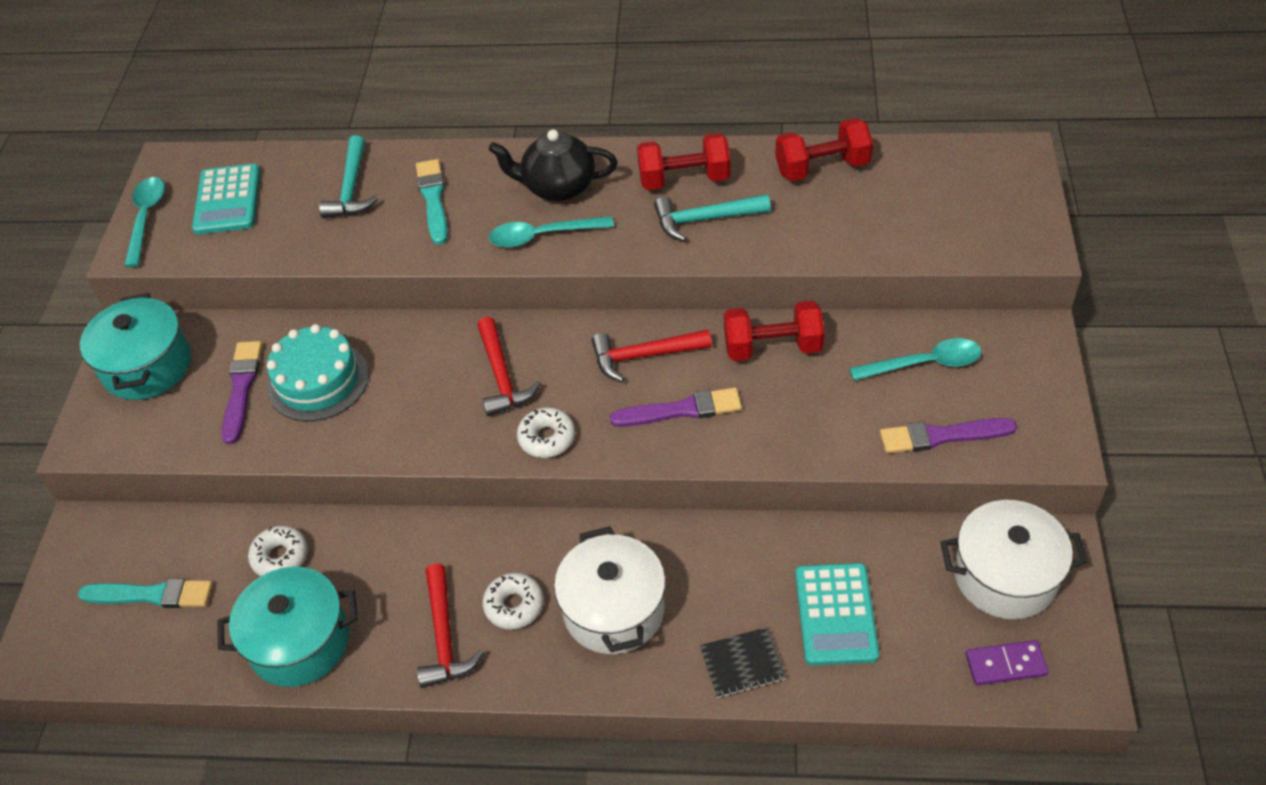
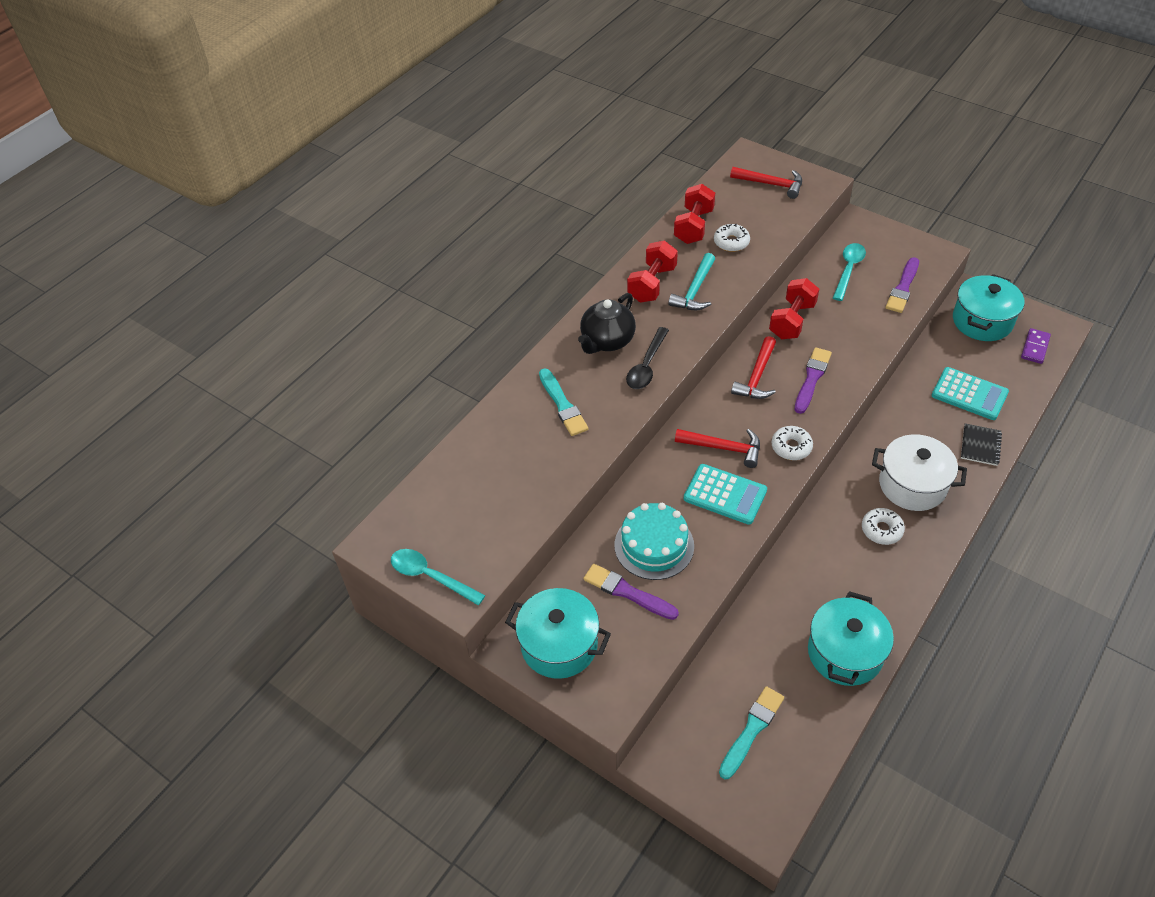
camera: 60 degrees left, 0 degrees up
turquoise calculator [192,164,260,235] -> turquoise calculator moved to [684,464,767,525]
white donut [248,526,308,576] -> white donut moved to [714,223,750,252]
turquoise hammer [319,135,378,218] -> none
turquoise brush [416,159,448,245] -> turquoise brush turned 135 degrees counterclockwise [539,369,589,436]
red hammer [417,563,484,688] -> red hammer moved to [730,167,802,199]
turquoise spoon [489,216,614,248] -> black spoon [626,327,669,389]
white pot [941,500,1088,619] -> turquoise pot [953,274,1024,341]

